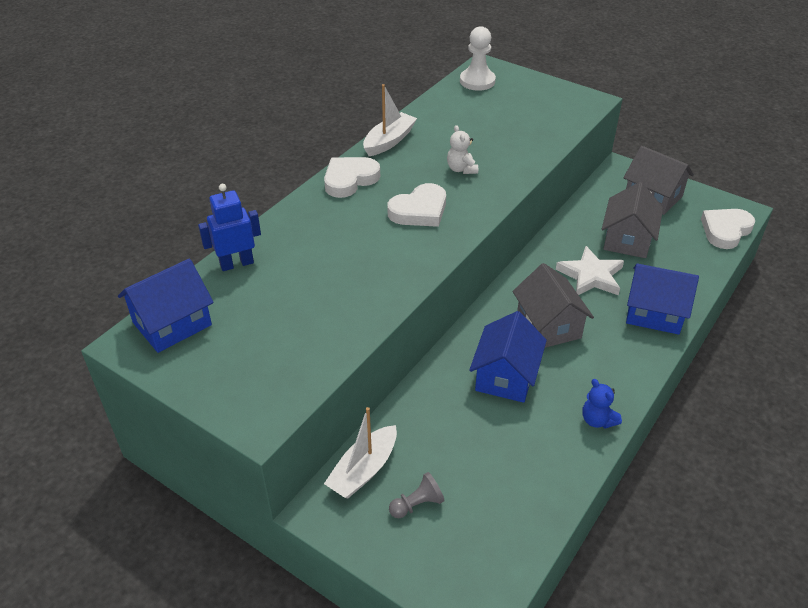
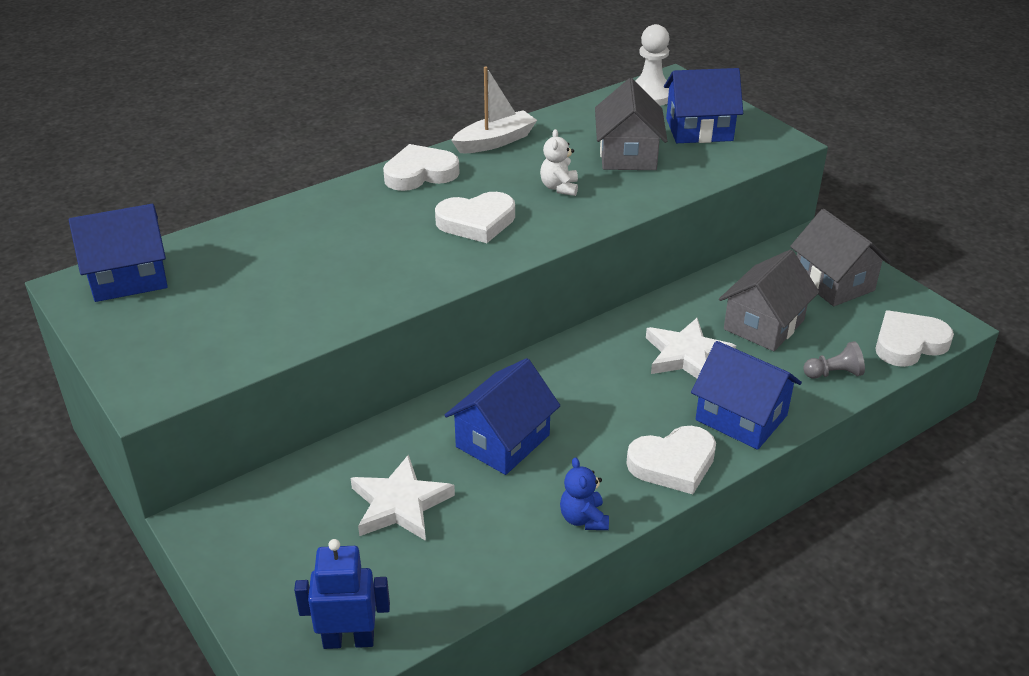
camera: 20 degrees right, 5 degrees down
blue robot [198,184,261,271] -> blue robot moved to [294,539,390,649]
white boat [324,407,397,498] -> none
grey pawn [389,472,445,518] -> grey pawn moved to [803,341,865,379]
grey house [513,263,594,348] -> grey house moved to [595,78,667,170]
none -> white star [351,454,455,541]
none -> white heart [626,426,716,494]
none -> blue house [664,68,743,143]

